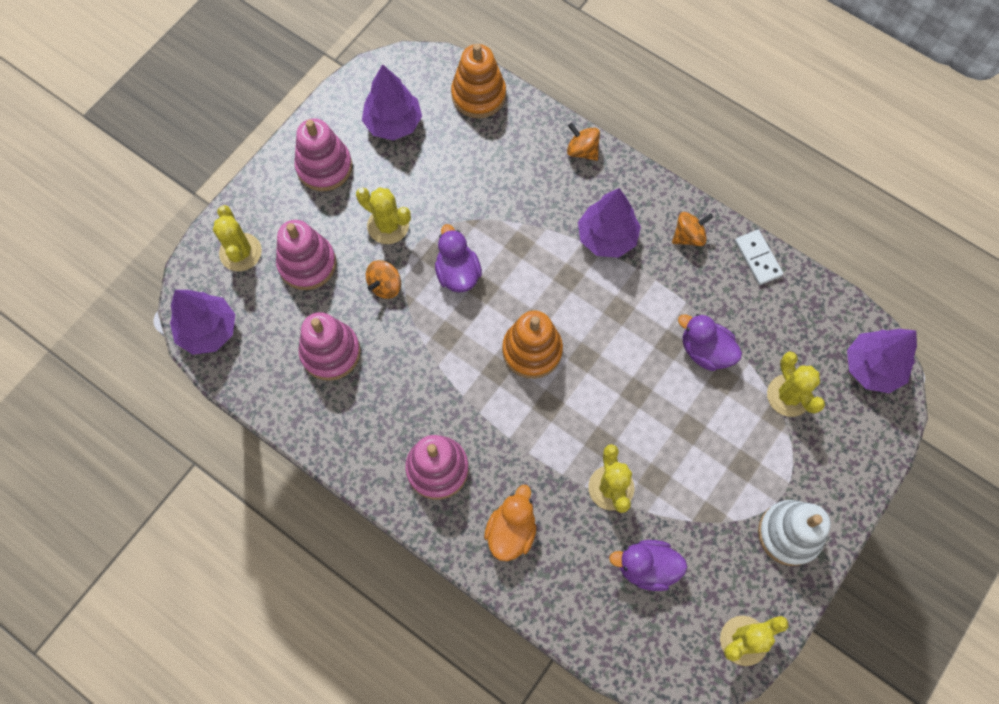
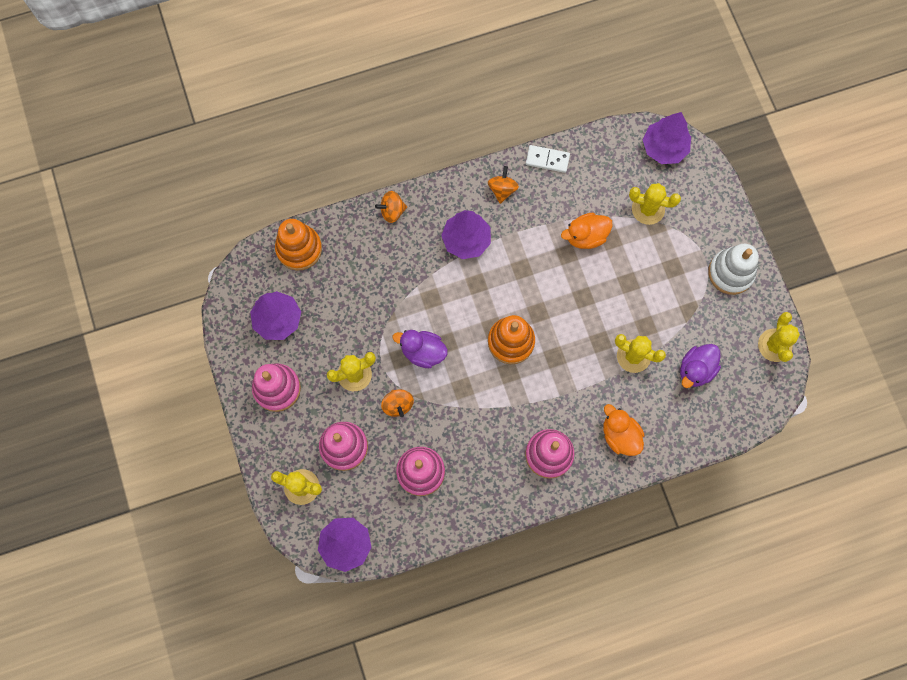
camera: 55 degrees left, 5 degrees up
purple duck [678,314,742,371] -> orange duck [561,213,613,249]

